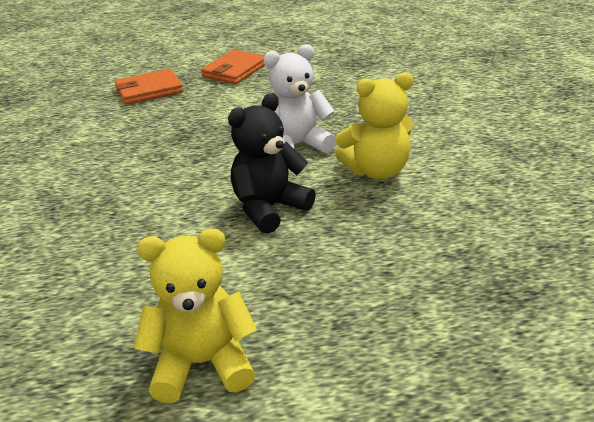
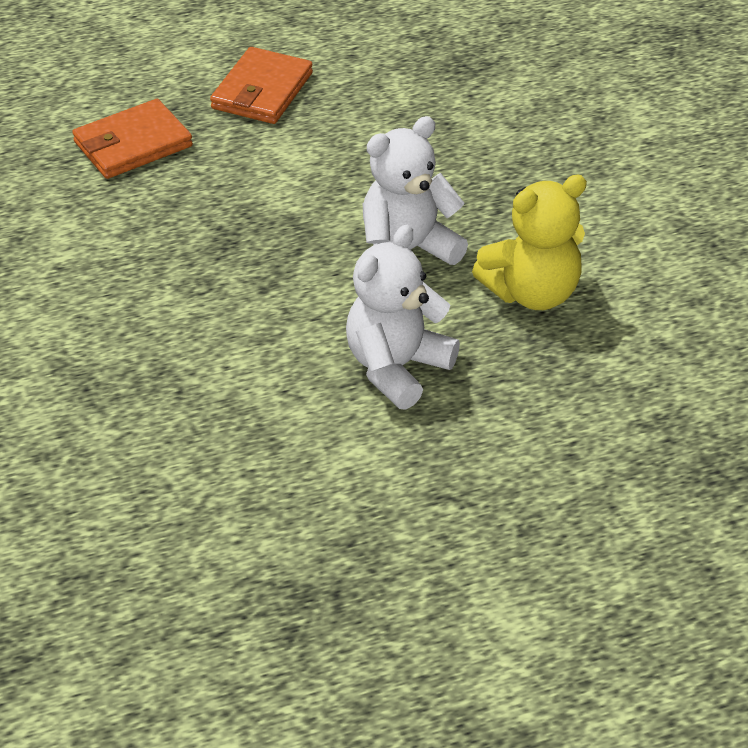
camera: 10 degrees left, 10 degrees up
yellow teddy bear [134,228,257,403] -> none
black teddy bear [228,93,316,234] -> white teddy bear [346,225,460,410]

